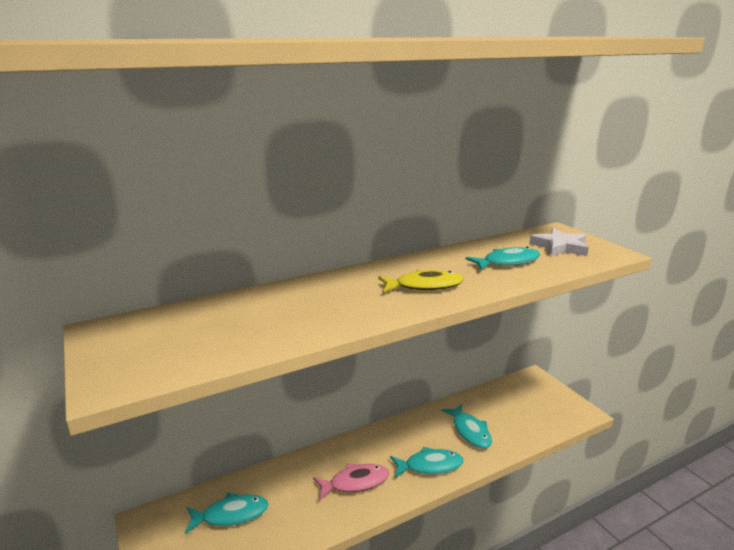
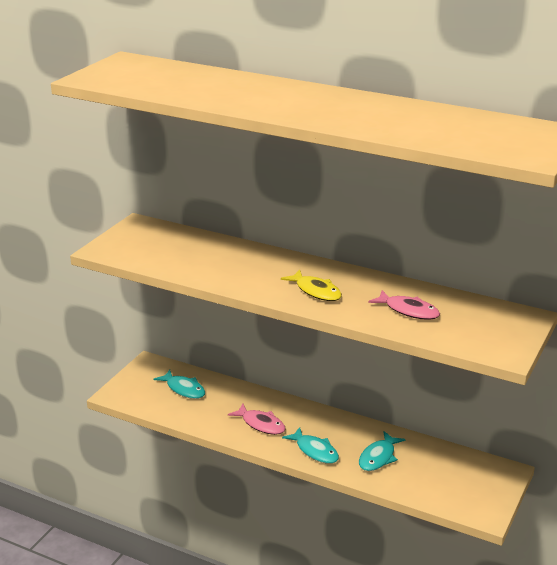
camera: 55 degrees right, 5 degrees up
turquoise fish [466,247,540,270] -> pink fish [368,290,440,320]
white star [529,228,589,256] -> none

